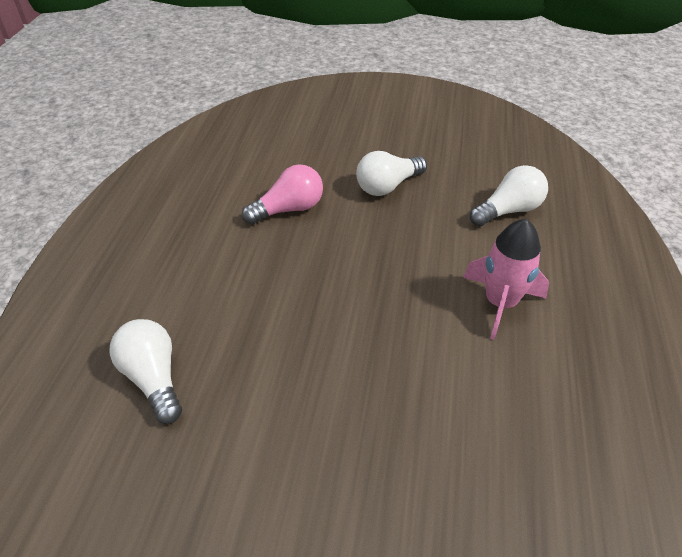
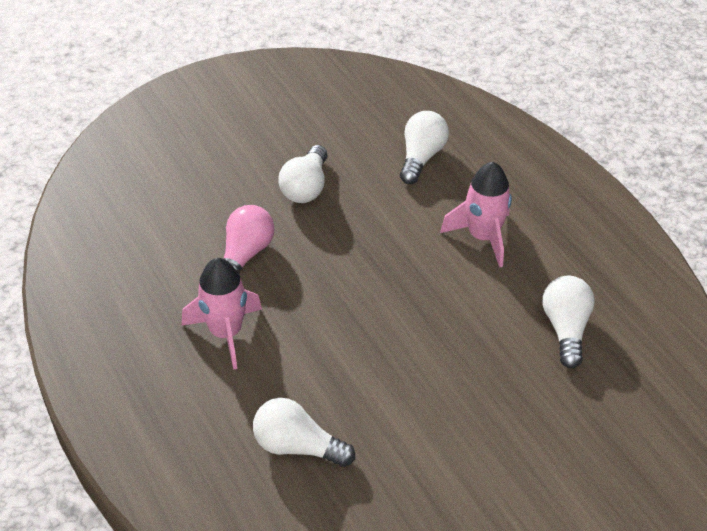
camera: 40 degrees left, 0 degrees up
none -> pink rocket [182,258,262,370]
none -> white light bulb [543,276,595,368]

